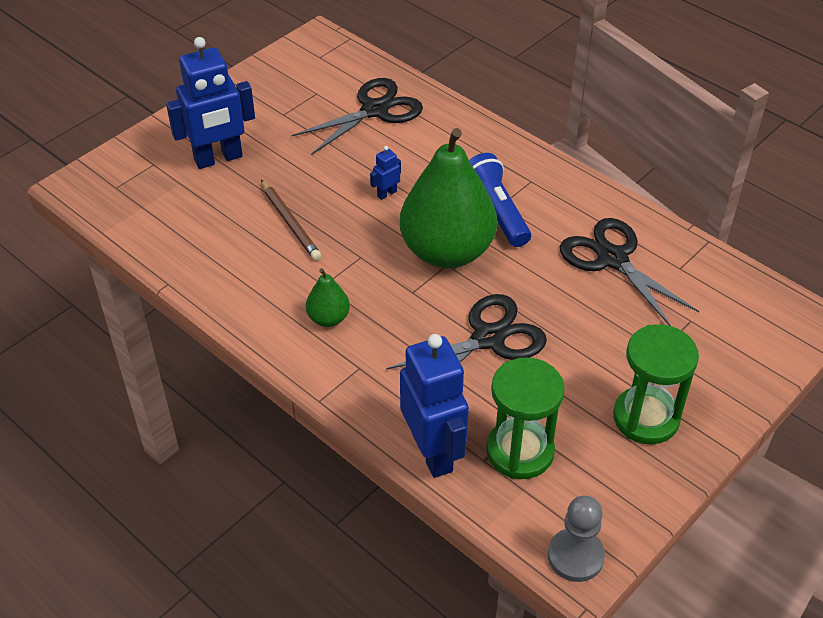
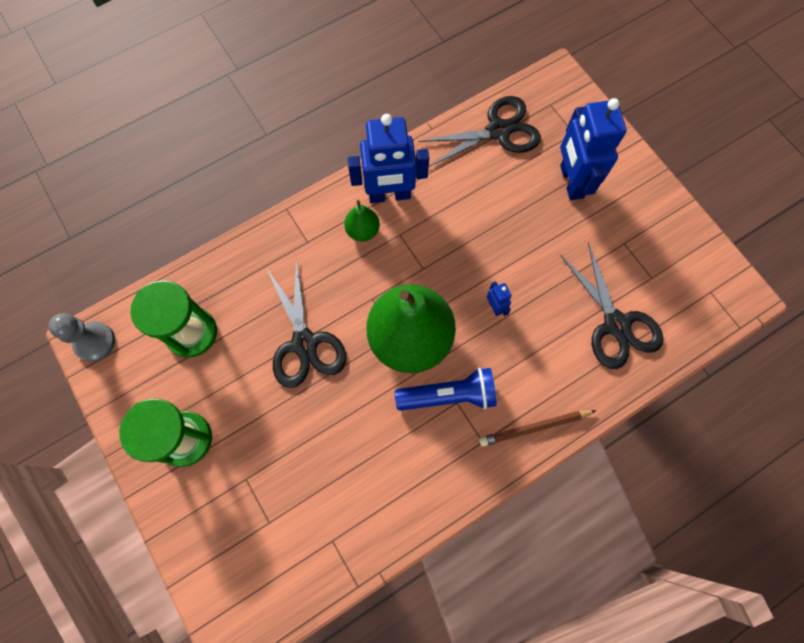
camera: 105 degrees right, 25 degrees up
brown pencil [261,180,321,261] -> brown pencil moved to [479,410,597,447]
blue robot [400,334,469,478] -> blue robot moved to [348,114,429,203]
black scissors [560,218,699,326] -> black scissors moved to [418,96,541,167]

